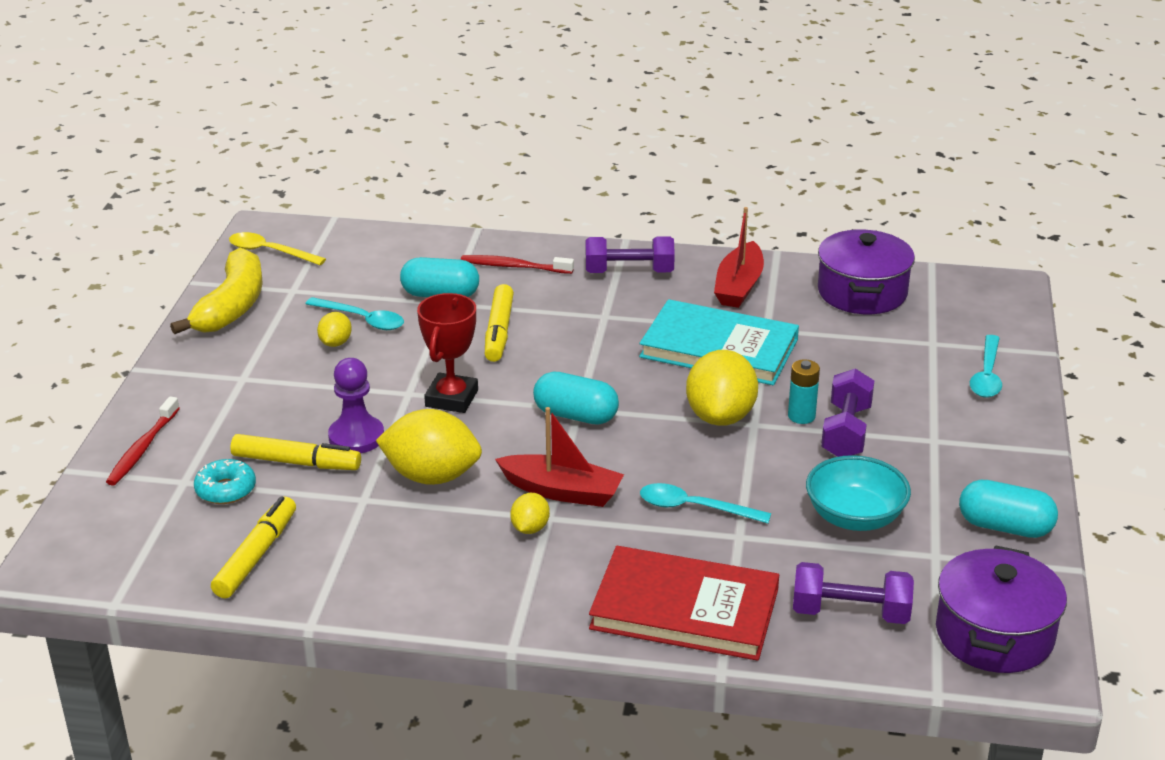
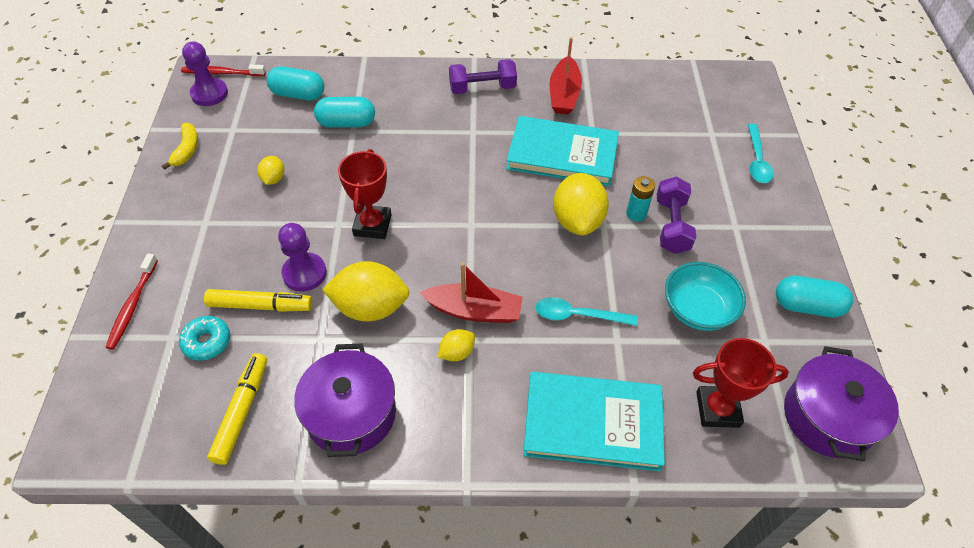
camera: 10 degrees left, 20 degrees up
yellow banana [170,247,263,334] -> yellow banana [162,123,198,170], size x0.54
yellow spoon [229,232,326,265] -> purple pawn [182,41,228,106]
turquoise spoon [305,297,404,330] -> none
red toothbrush [461,255,574,274] -> red toothbrush moved to [181,65,266,76]
yellow marker [485,284,514,362] -> none
yellow lemon [510,493,550,534] -> yellow lemon turned 45 degrees clockwise [438,329,475,361]
turquoise capsule [533,372,619,425] -> turquoise capsule moved to [267,66,324,101]
red book [589,546,779,661] -> turquoise book [523,372,665,471]
purple dumbbell [793,562,914,624] -> red trophy [693,338,789,428]
purple pot [818,229,915,314] -> purple pot moved to [294,344,396,457]

